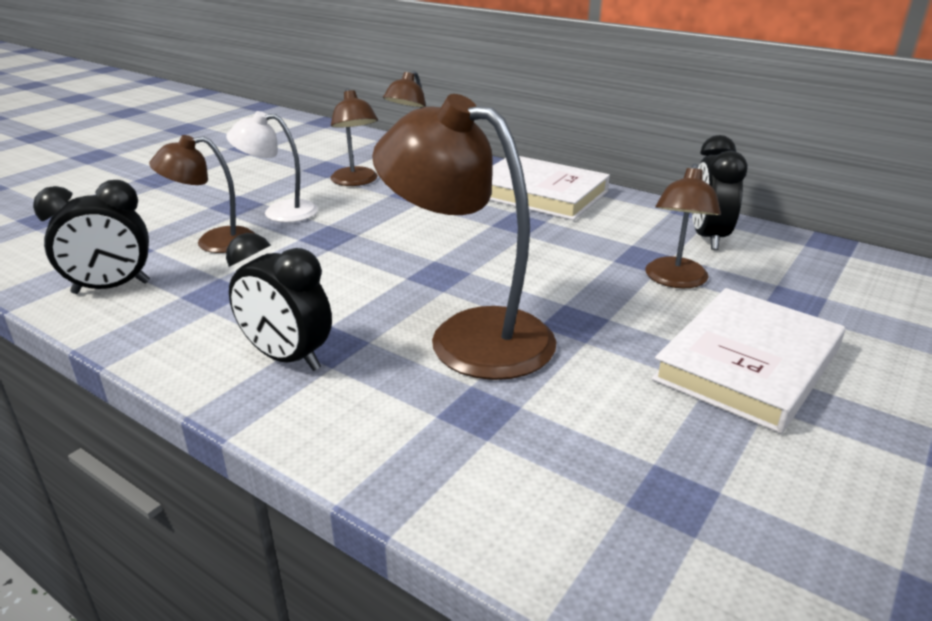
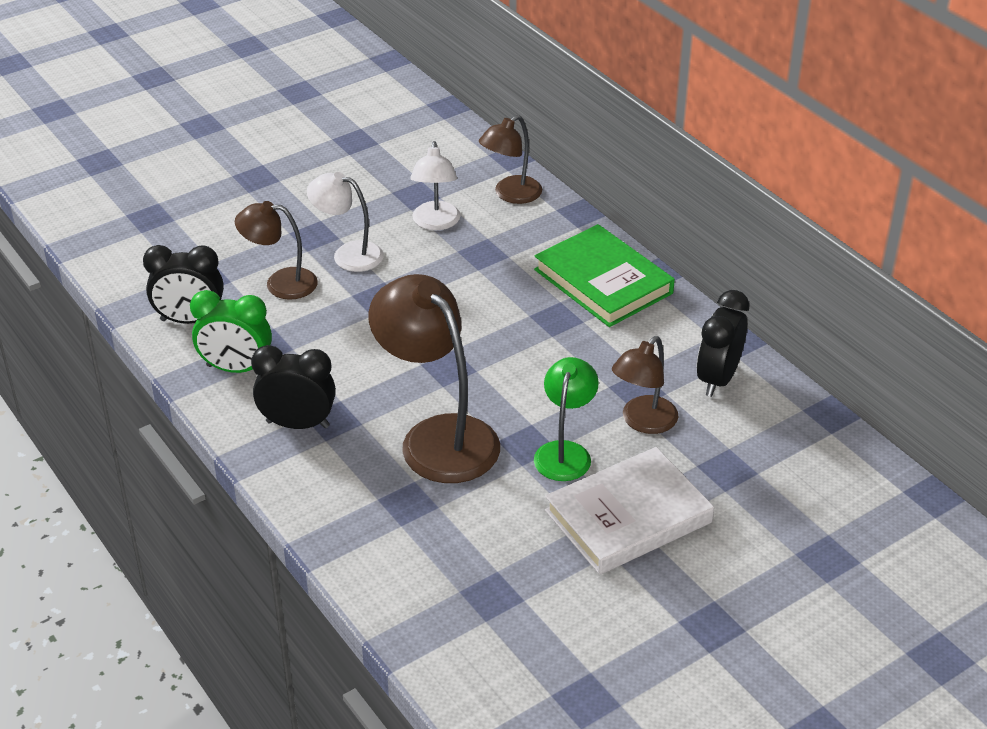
camera: 20 degrees right, 10 degrees up
black clock [226,233,332,371] -> black clock turned 135 degrees clockwise [251,345,336,429]
brown lamp [330,88,378,186] -> white lamp [410,141,461,231]
white book [489,156,610,220] -> green book [534,224,675,327]
none -> green clock [190,290,272,373]
none -> green lamp [534,357,599,481]

